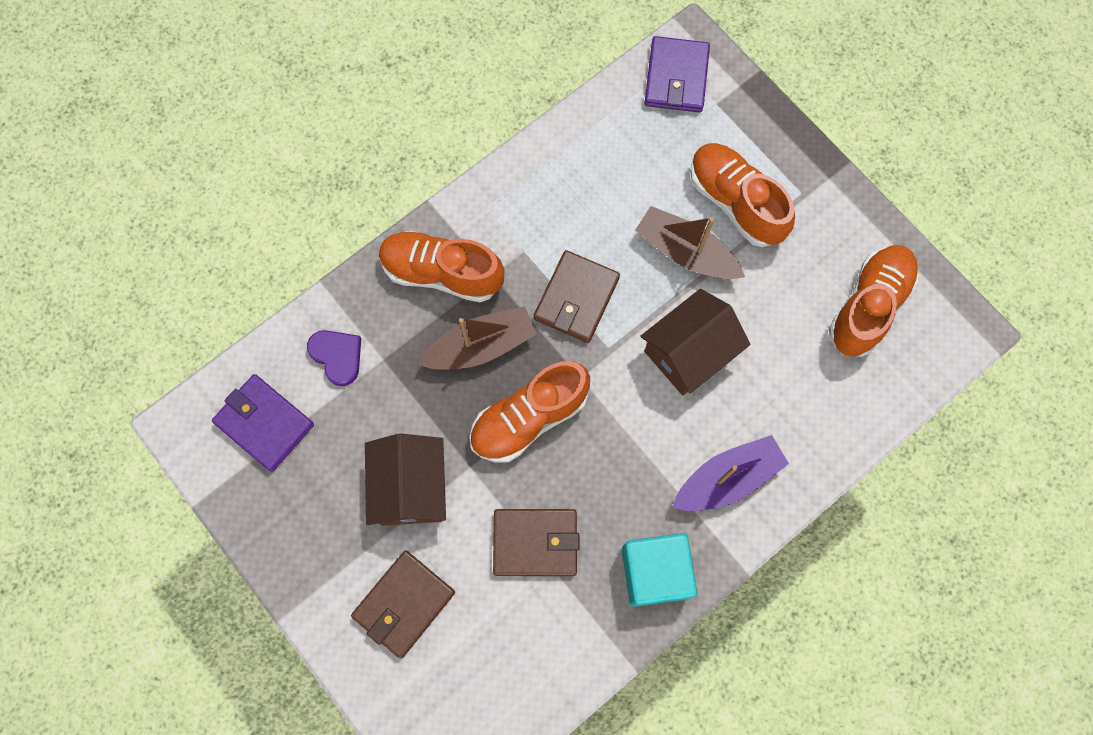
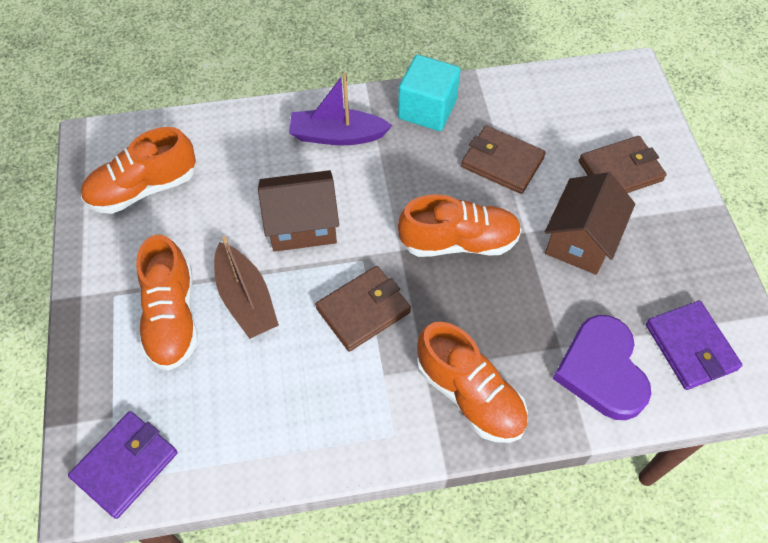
camera: 150 degrees left, 15 degrees down
purple heart [307,330,361,386] -> purple heart [553,315,651,420], size x1.71
brown boat [418,306,537,370] -> none

